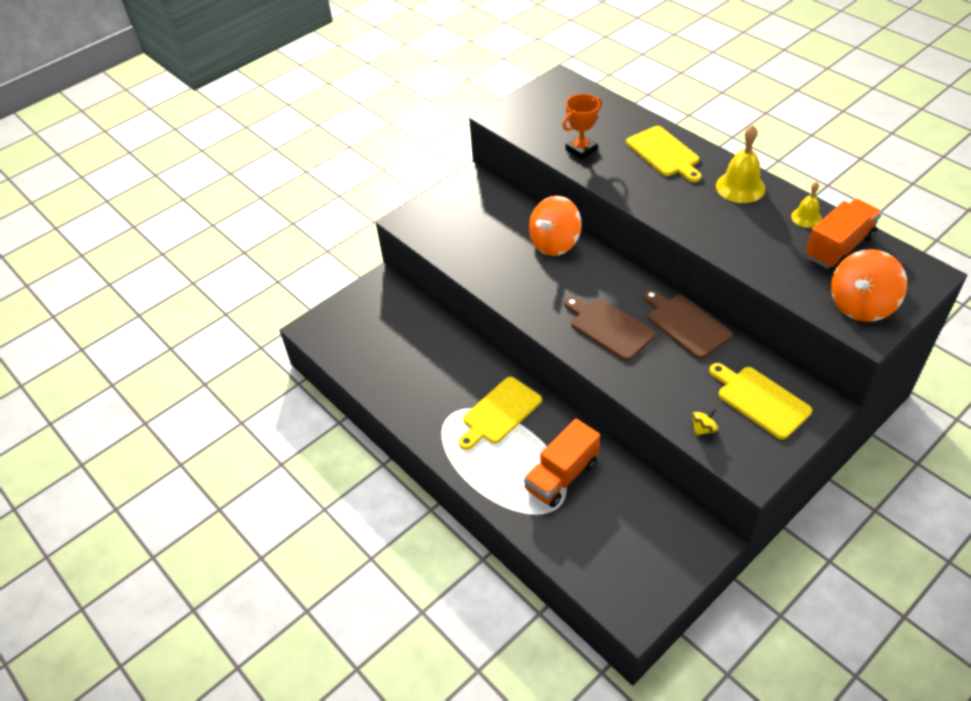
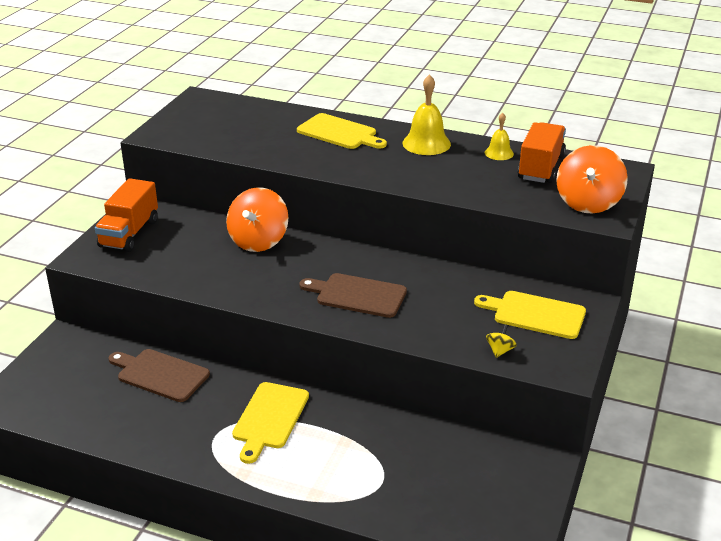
camera: 30 degrees left, 15 degrees down
orange truck [524,419,600,507] -> orange truck moved to [95,178,158,252]
orange trophy [562,94,602,160] -> none
brown cutting board [643,290,732,359] -> brown cutting board moved to [109,349,210,402]

